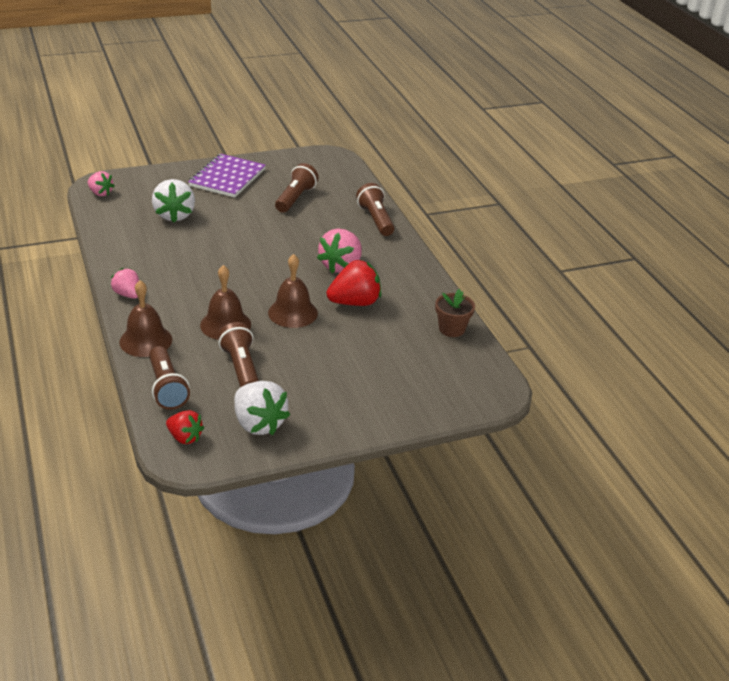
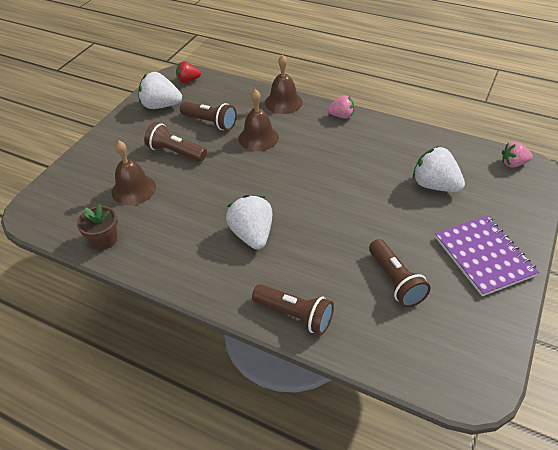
camera: 140 degrees right, 10 degrees up
brown flashlight [149,346,190,410] -> brown flashlight moved to [144,122,207,162]
brown bell [268,254,318,328] -> brown bell moved to [112,141,156,205]
pink strawberry [317,228,362,273] -> white strawberry [226,195,272,249]
red strawberry [326,260,381,306] -> none

